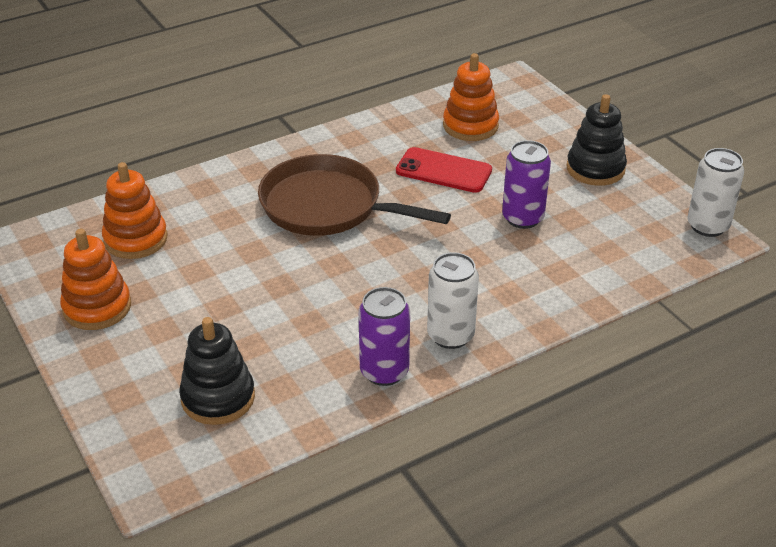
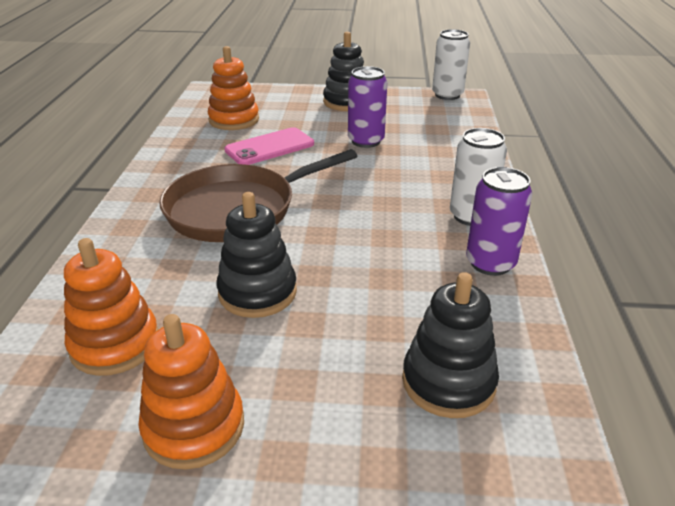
camera: 55 degrees left, 5 degrees down
red phone [396,147,492,193] -> pink phone [225,127,314,165]
none -> black stacking toy [217,192,297,318]

